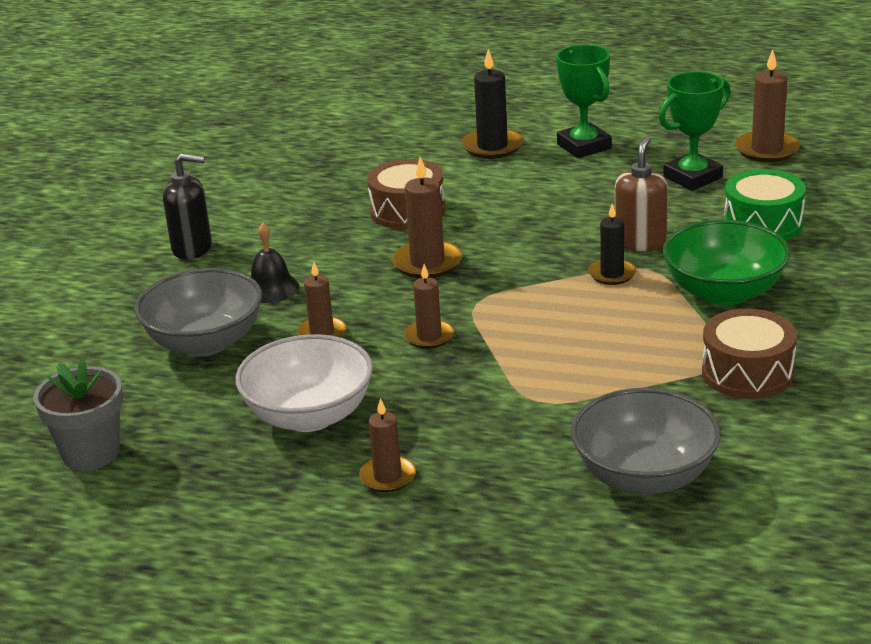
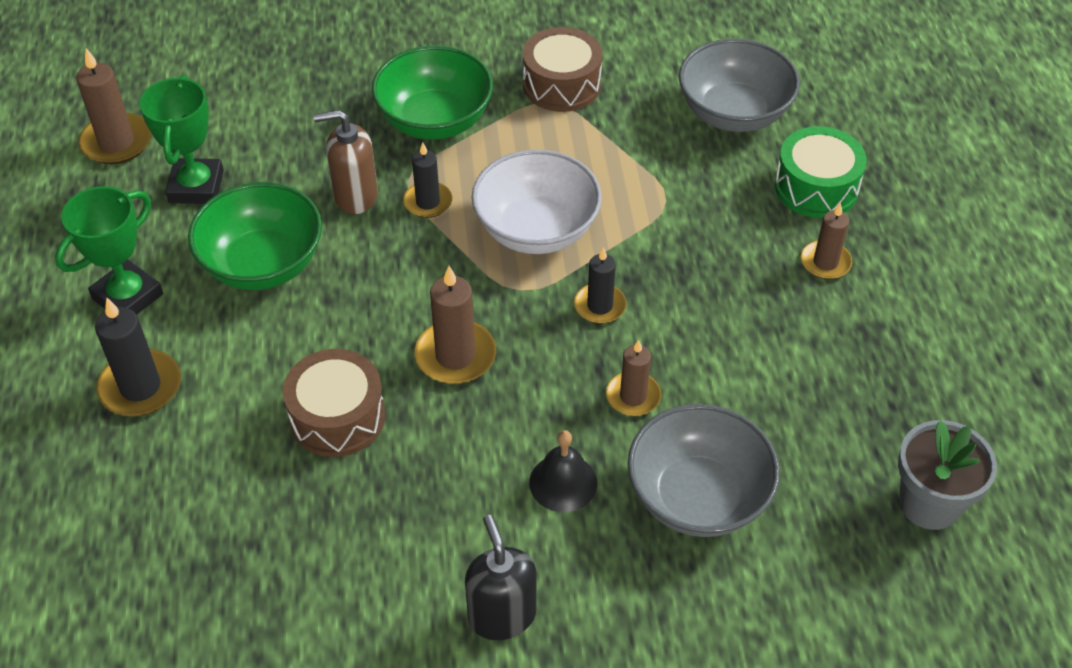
camera: 115 degrees left, 20 degrees up
white bowl [235,334,373,432] -> white bowl moved to [472,149,602,254]
brown candle [404,264,454,349] -> black candle [574,247,627,324]
green trophy [659,71,730,191] -> green trophy turned 60 degrees clockwise [139,75,224,204]
green drum [724,169,806,240] -> green drum moved to [774,126,867,218]
none -> green bowl [188,182,322,290]

